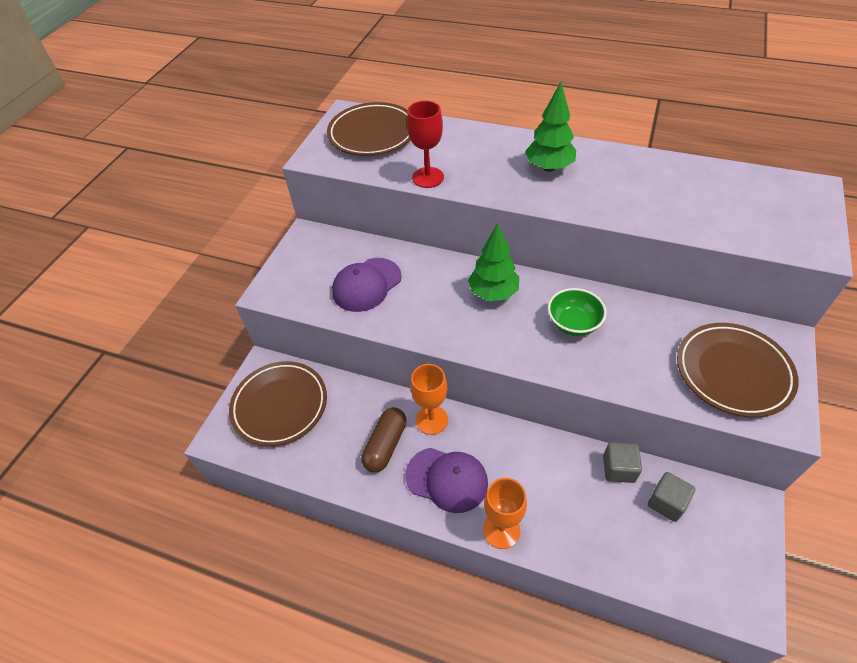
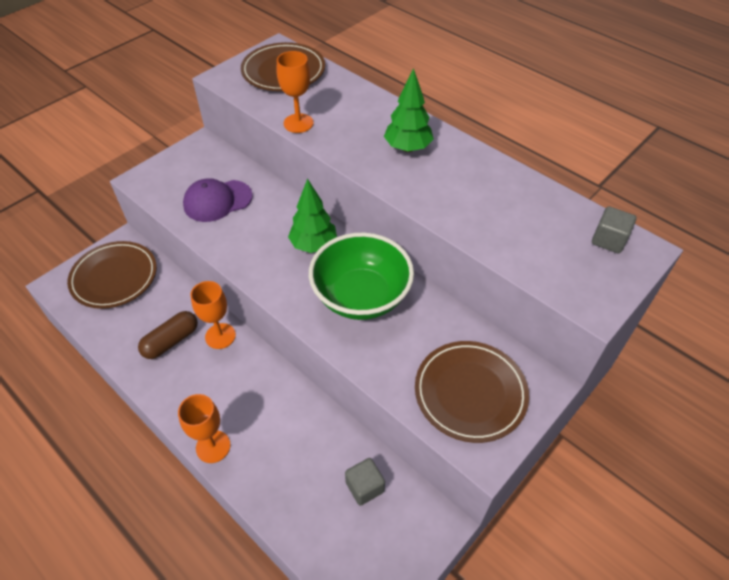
camera: 20 degrees right, 0 degrees up
purple cap [405,448,488,513] -> none
red goblet [407,101,444,188] -> orange goblet [277,51,314,133]
green bowl [548,288,607,336] -> green bowl [309,233,414,320], size x1.85
grey cube [603,442,642,483] -> grey cube moved to [592,207,636,254]

